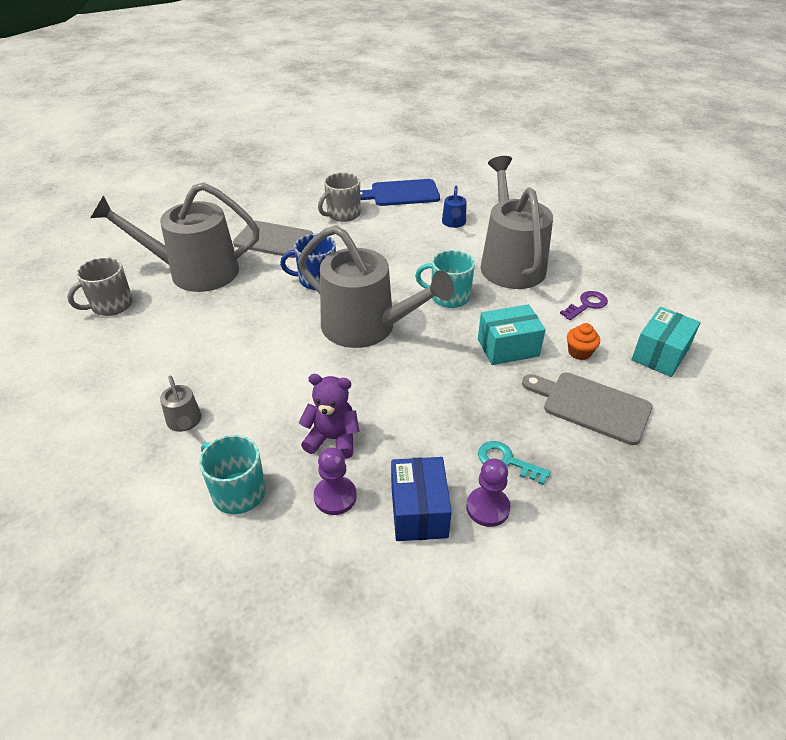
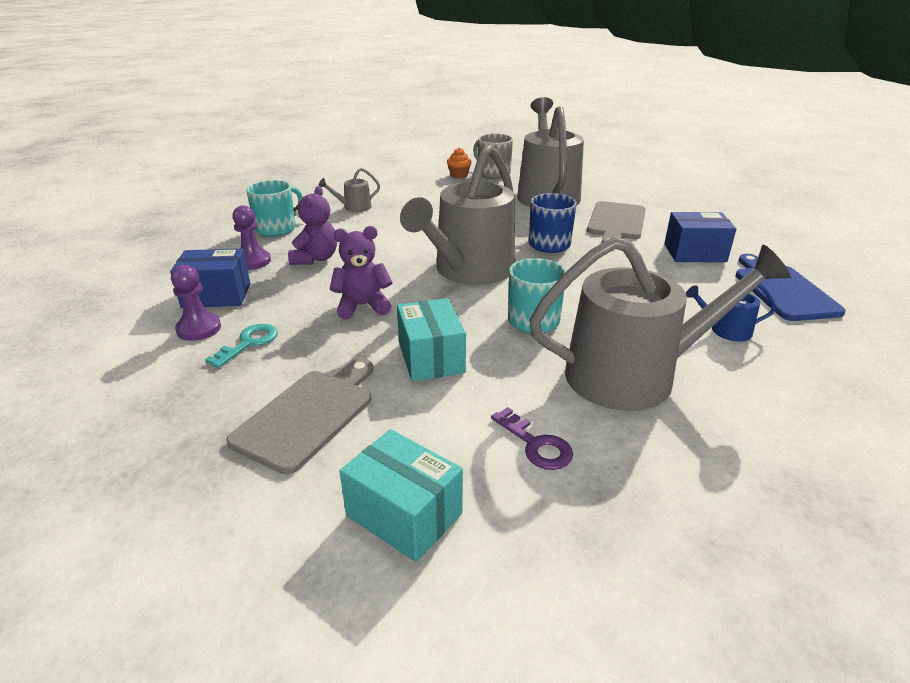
camera: 90 degrees right, 10 degrees down
grey mug [318,172,361,222] -> blue box [664,212,736,262]
orange cupcake [567,323,600,360] -> orange cupcake moved to [447,147,472,178]
none -> purple teddy bear [330,226,393,319]

